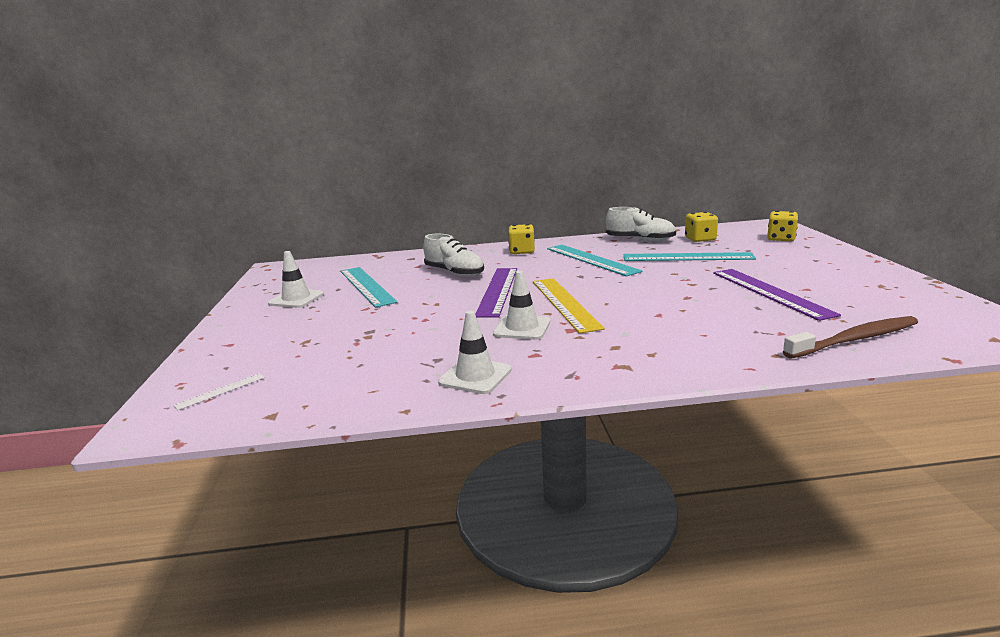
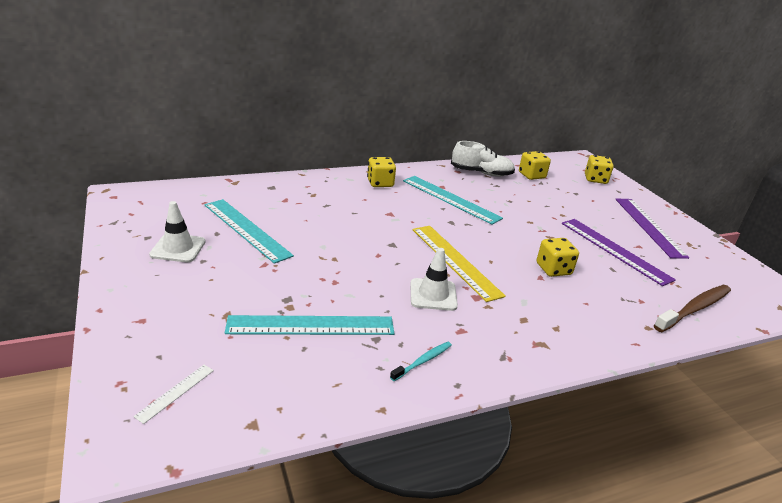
camera: 20 degrees left, 10 degrees up
white shoe [423,234,484,277] -> none
white traffic cone [438,311,512,394] -> turquoise toothbrush [390,342,452,381]
purple ruler [475,268,517,318] -> purple ruler moved to [615,198,689,259]
turquoise ruler [624,252,756,261] -> turquoise ruler moved to [225,315,395,335]
none -> yellow dice [537,238,579,277]

